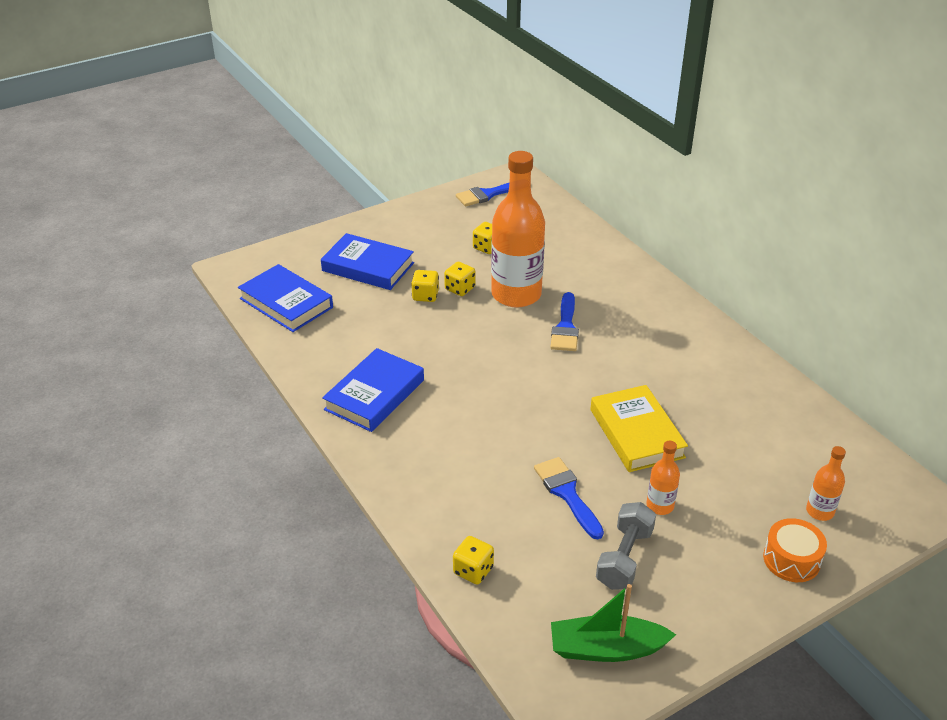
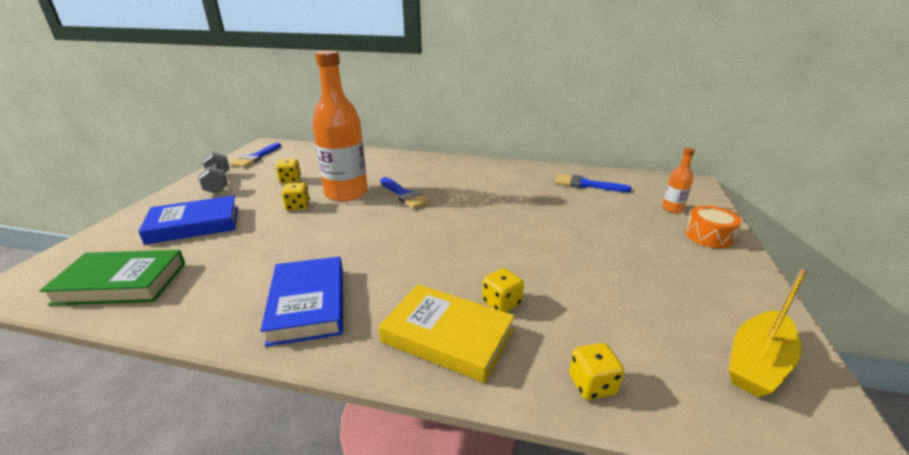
camera: 45 degrees left, 10 degrees down
blue book [238,264,333,332] -> green book [39,250,185,306]
yellow dice [411,270,439,302] -> yellow dice moved to [482,268,524,312]
blue brush [534,457,604,539] -> blue brush moved to [555,174,631,192]
green boat [551,584,676,662] -> yellow boat [729,269,808,397]
yellow book [591,385,688,472] -> yellow book moved to [379,284,515,383]
grey dumbbell [596,502,656,590] -> grey dumbbell moved to [198,152,229,194]
orange bottle [646,441,680,515] -> none

